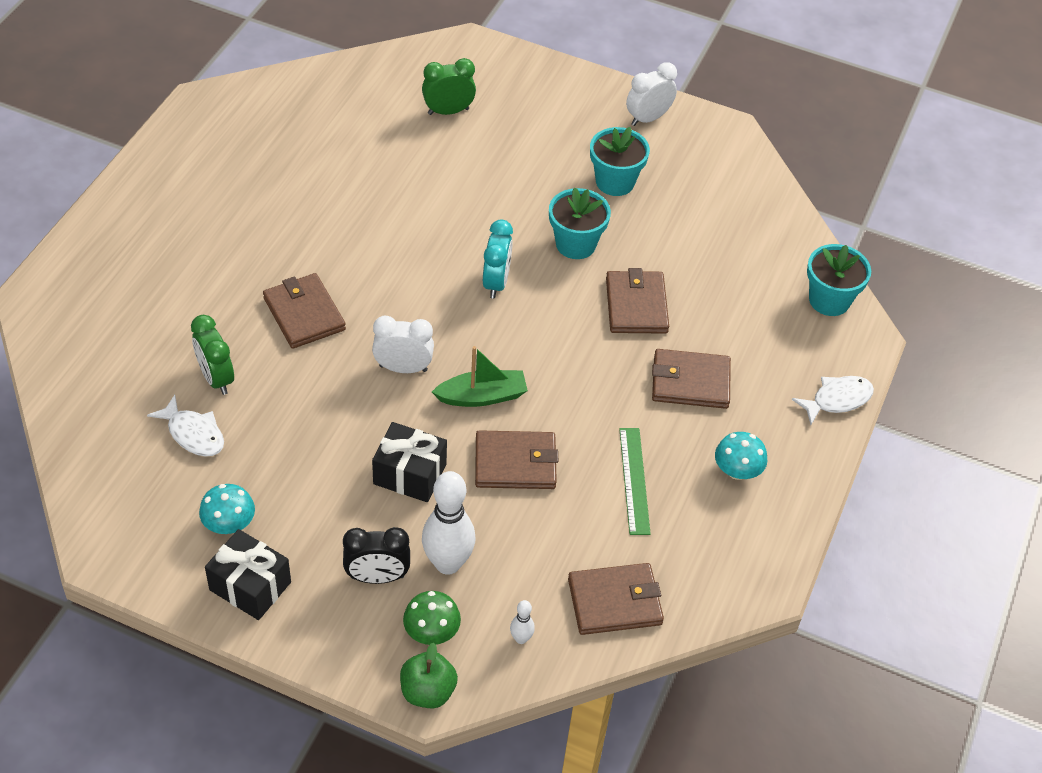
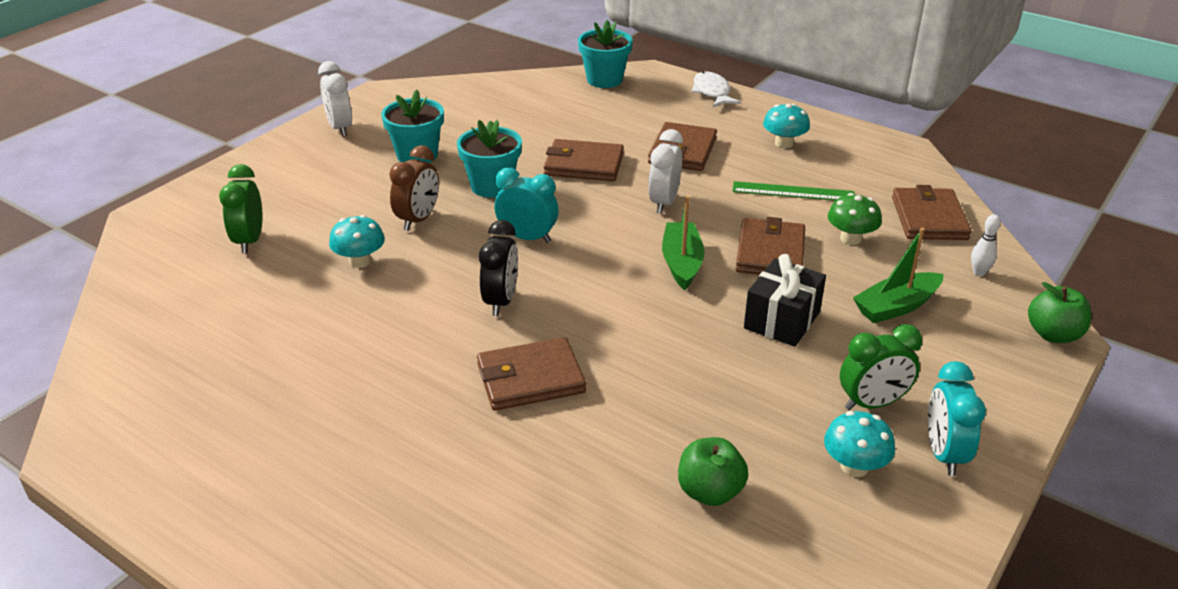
camera: 75 degrees left, 15 degrees down
white fish [147,394,224,457] -> green apple [678,437,748,506]
green clock [191,315,234,395] -> green clock moved to [840,324,922,411]
black gift [205,529,291,620] -> turquoise clock [928,361,986,476]
black clock [343,527,410,584] -> black clock moved to [479,220,518,316]
white clock [372,316,434,373] -> white clock moved to [648,129,683,214]
green mushroom [403,591,461,645] -> green mushroom moved to [828,193,882,245]
white bowling pin [422,471,475,575] -> green boat [853,228,944,323]
none -> turquoise mushroom [329,215,385,268]
none -> brown clock [389,145,439,231]

